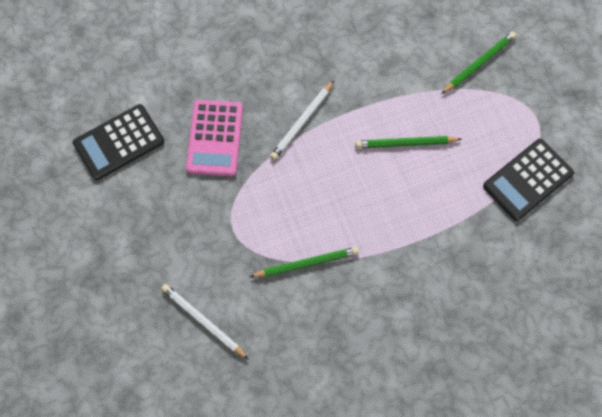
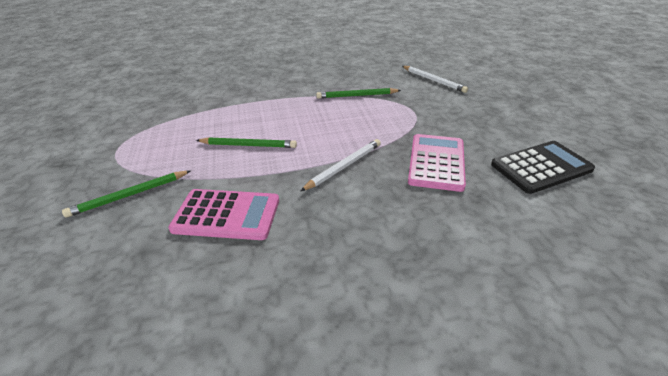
camera: 170 degrees left, 30 degrees down
black calculator [483,139,574,221] -> none
none -> pink calculator [168,189,279,240]

